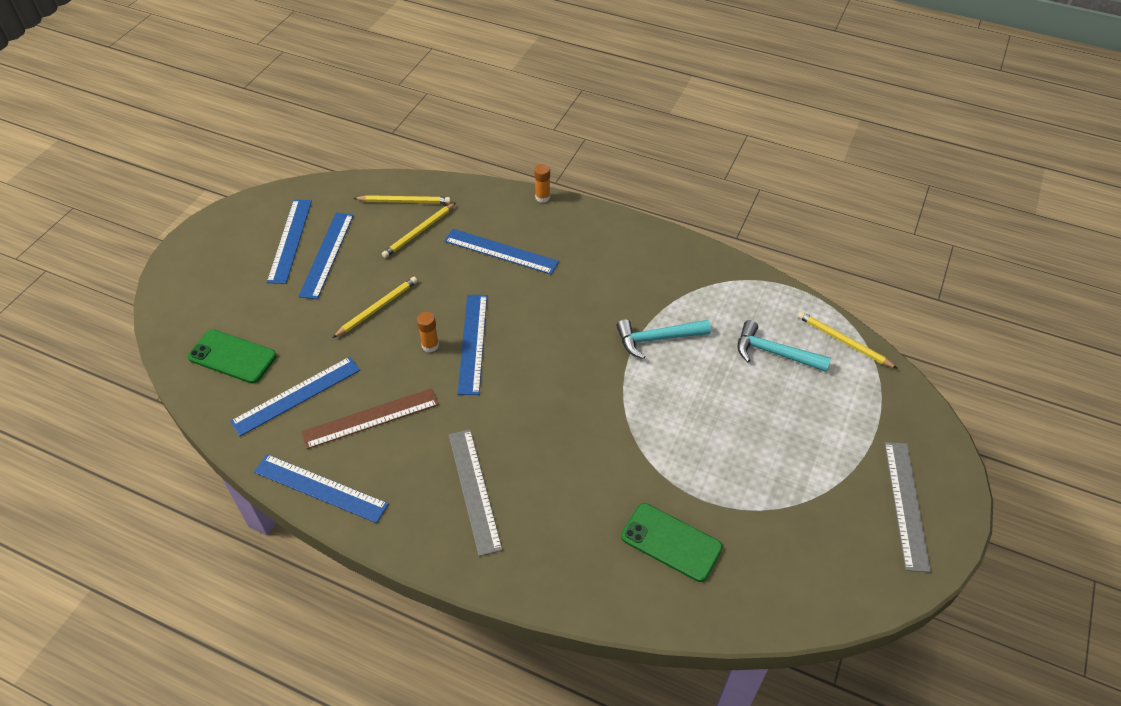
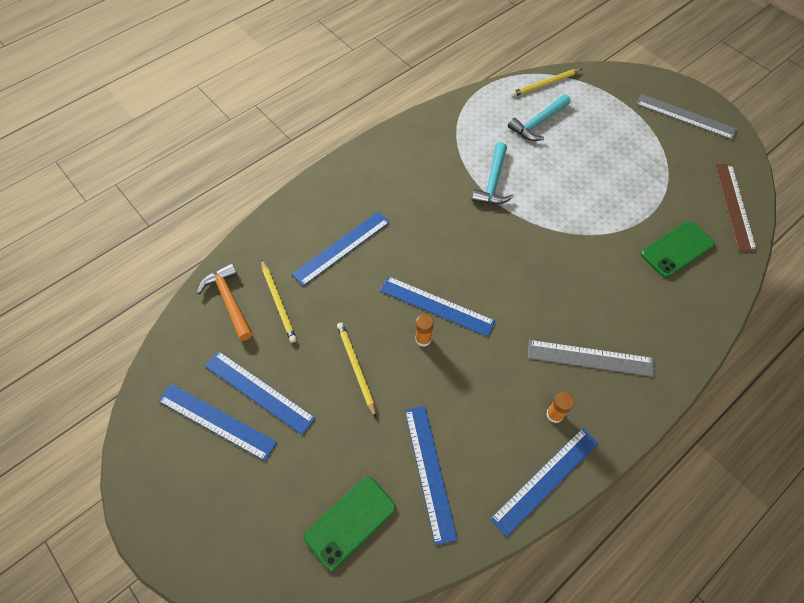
camera: 65 degrees left, 10 degrees up
brown ruler [301,388,439,449] -> brown ruler moved to [715,164,757,252]
yellow pencil [353,195,451,204] -> orange hammer [197,263,253,341]
orange glue stick [534,164,550,203] -> orange glue stick moved to [546,392,574,423]

